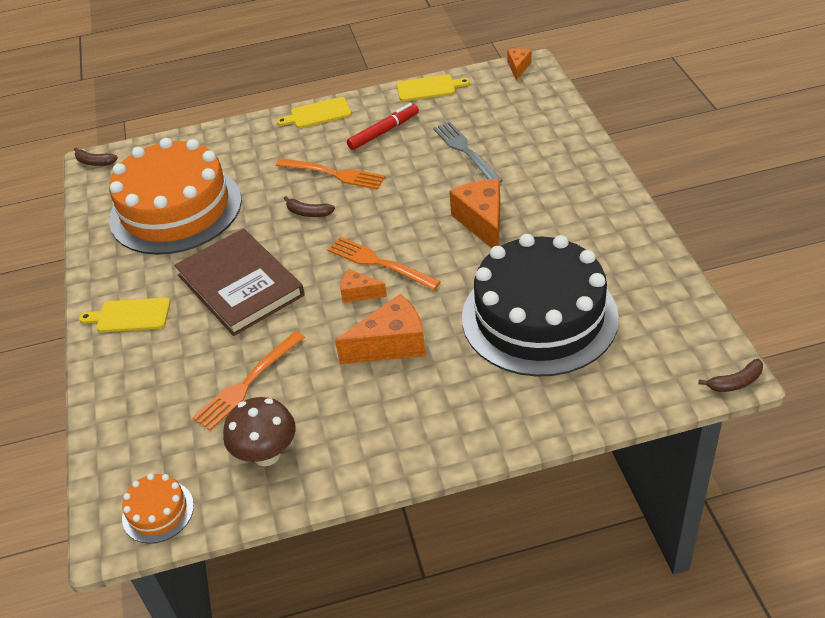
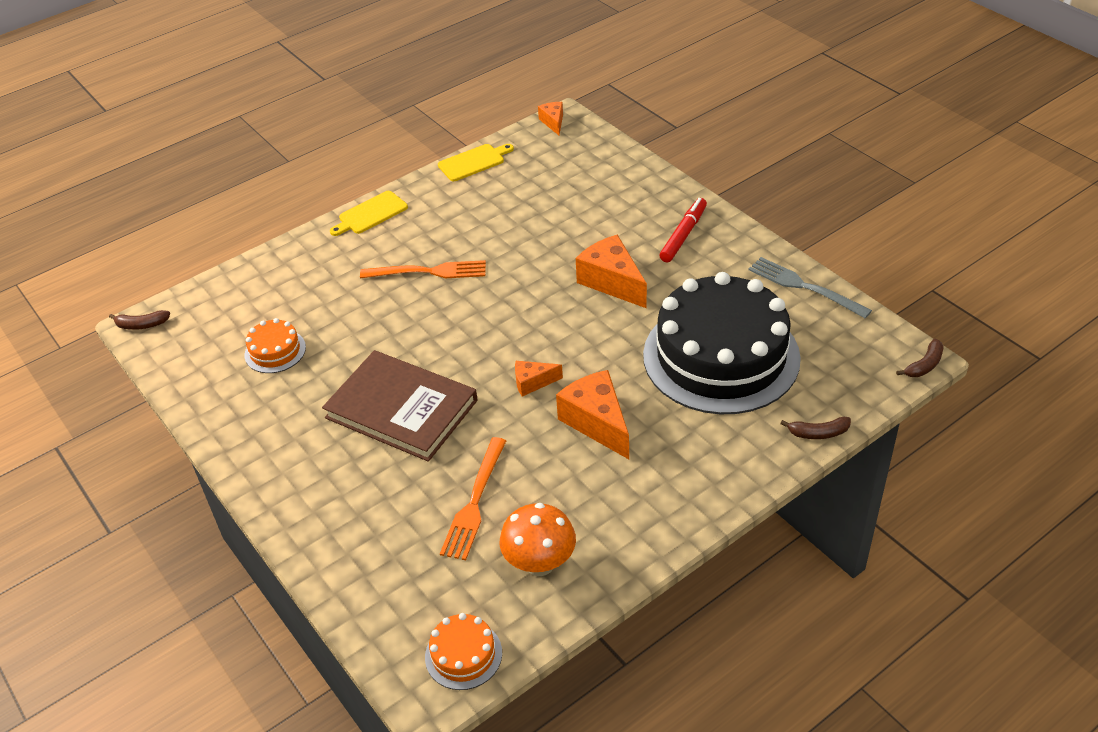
camera: 25 degrees left, 0 degrees up
yellow cutting board [79,298,171,332] -> none
orange cake [109,138,242,255] -> orange cake [245,318,306,373], size x0.41
brown mushroom [223,397,296,466] -> orange mushroom [500,503,576,576]
brown banana [284,196,335,217] -> brown banana moved to [780,417,851,439]
orange fork [327,237,441,290] -> none
orange cheese [335,294,426,364] -> orange cheese turned 75 degrees counterclockwise [556,370,629,459]
red marker [347,103,419,150] -> red marker moved to [659,198,707,263]
grey fork [433,122,503,183] -> grey fork moved to [749,257,872,319]

